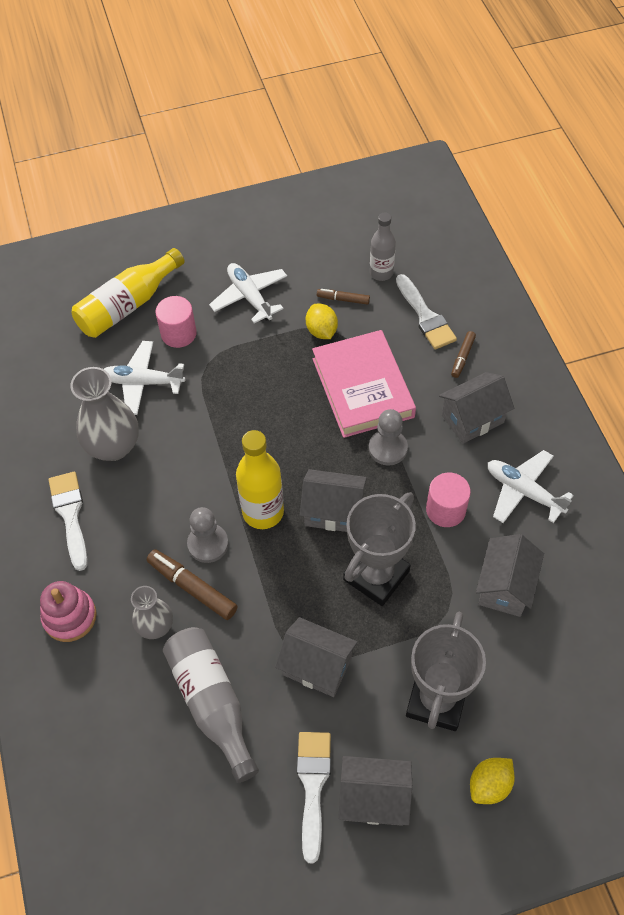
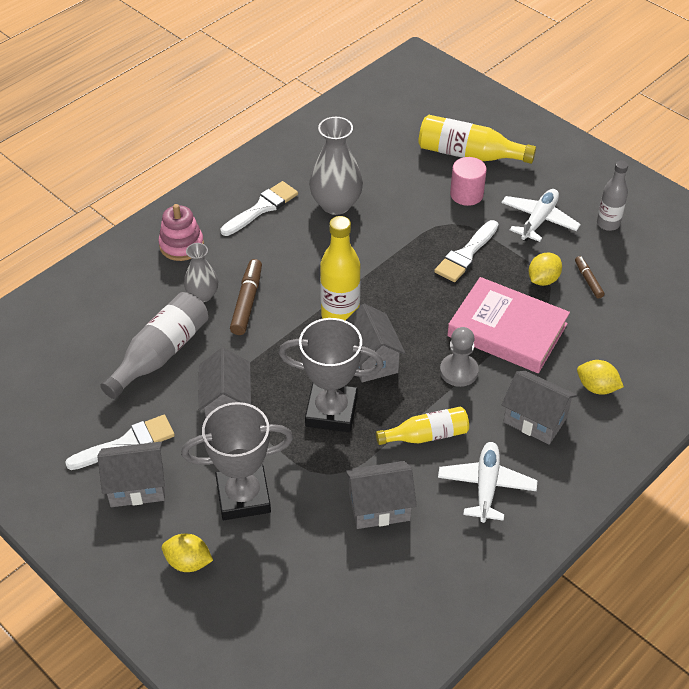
camera: 60 degrees right, 10 degrees down
white plane [104,341,185,415] -> none
grey pawn [187,507,229,563] -> none
pink book [312,330,416,438] -> pink book turned 75 degrees clockwise [447,277,570,373]
grey house [338,756,412,826] -> grey house turned 75 degrees counterclockwise [98,442,165,507]
grey bottle [370,213,396,281] -> grey bottle moved to [597,161,628,231]
white brush [396,274,457,349] -> white brush moved to [434,220,498,282]
pink cylinder [426,473,471,527] -> yellow bottle [376,406,469,445]
brown marker [451,331,476,378] -> yellow lemon [577,360,624,395]

